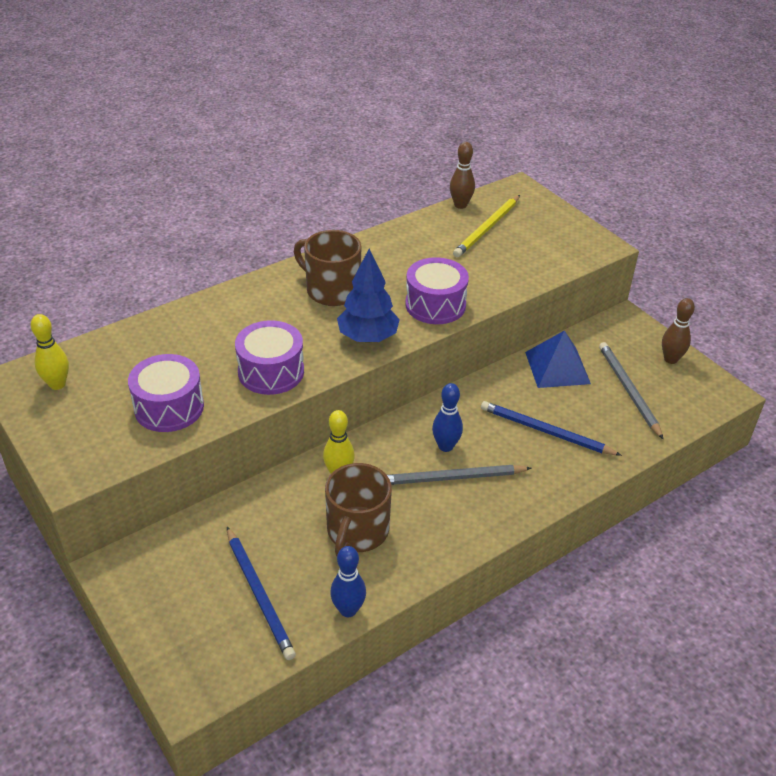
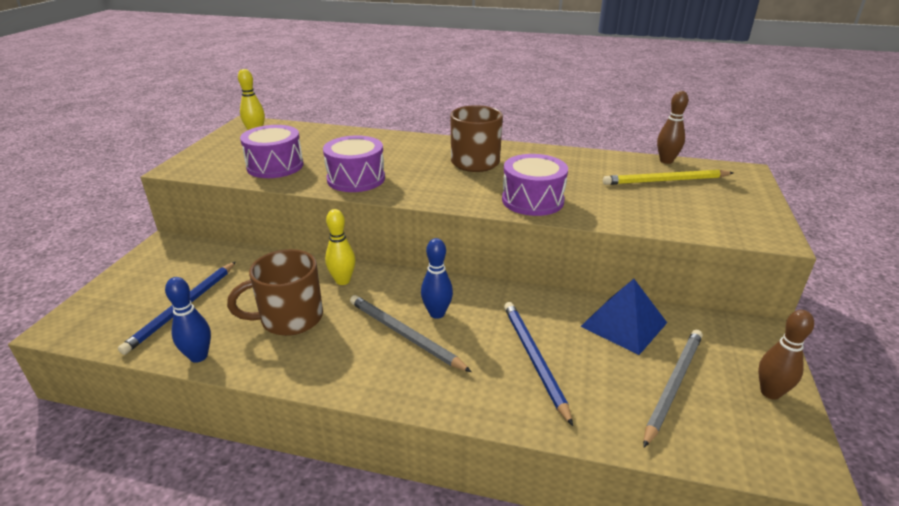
camera: 50 degrees right, 10 degrees down
blue tree [337,249,400,343] -> none

